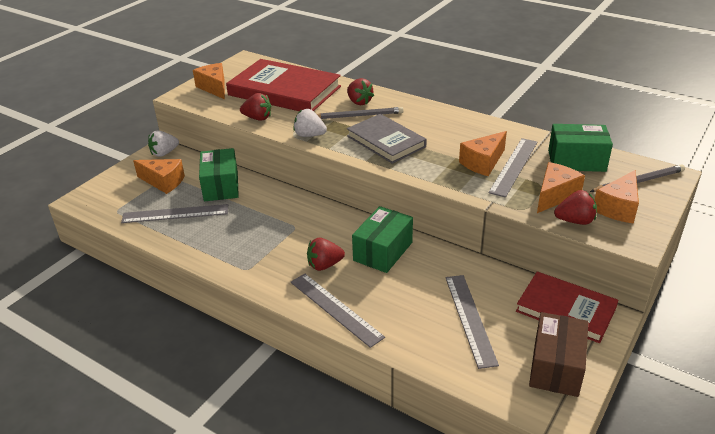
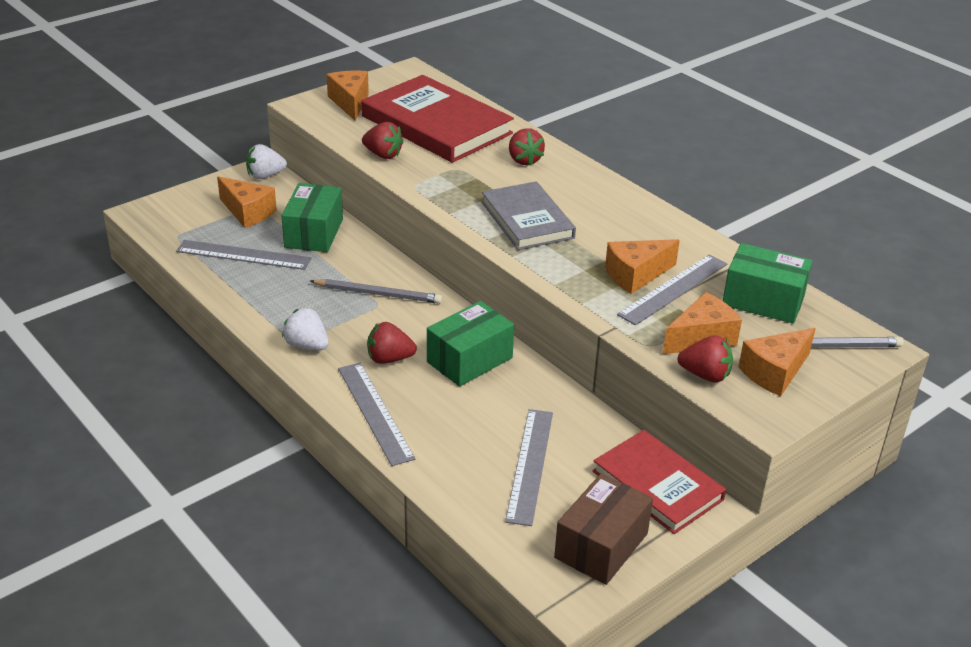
camera: 15 degrees right, 0 degrees up
white strawberry [293,109,327,137] -> white strawberry moved to [282,308,329,350]
grey pencil [317,107,404,119] -> grey pencil moved to [310,279,442,304]

